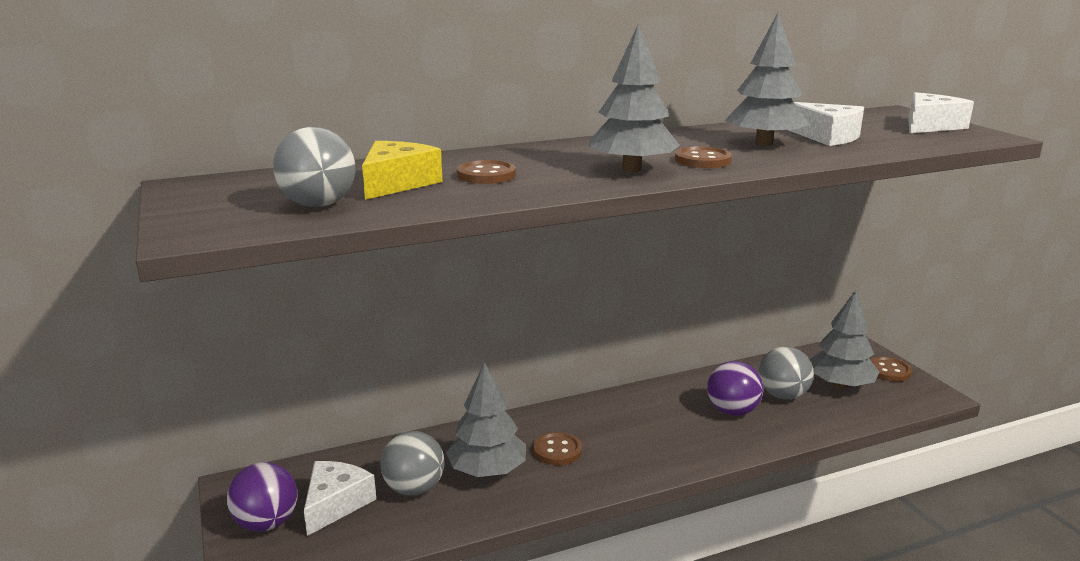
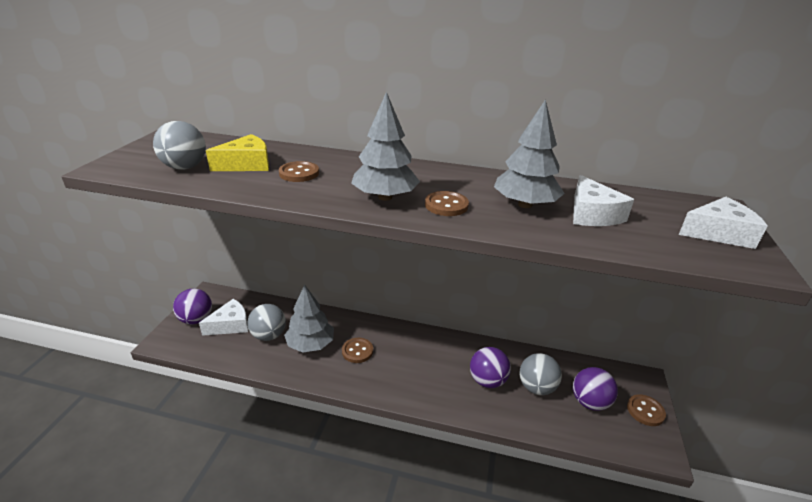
camera: 35 degrees right, 10 degrees up
grey tree [809,290,879,389] -> purple ball [573,367,618,411]

